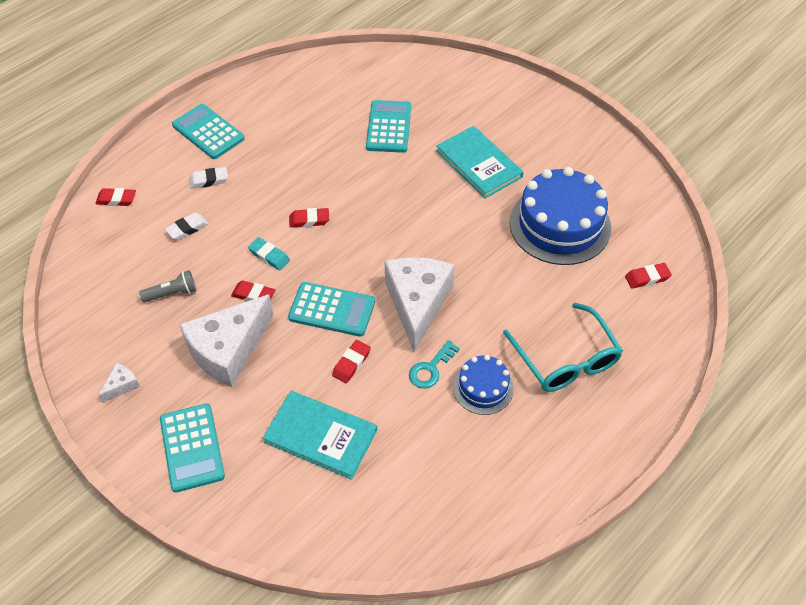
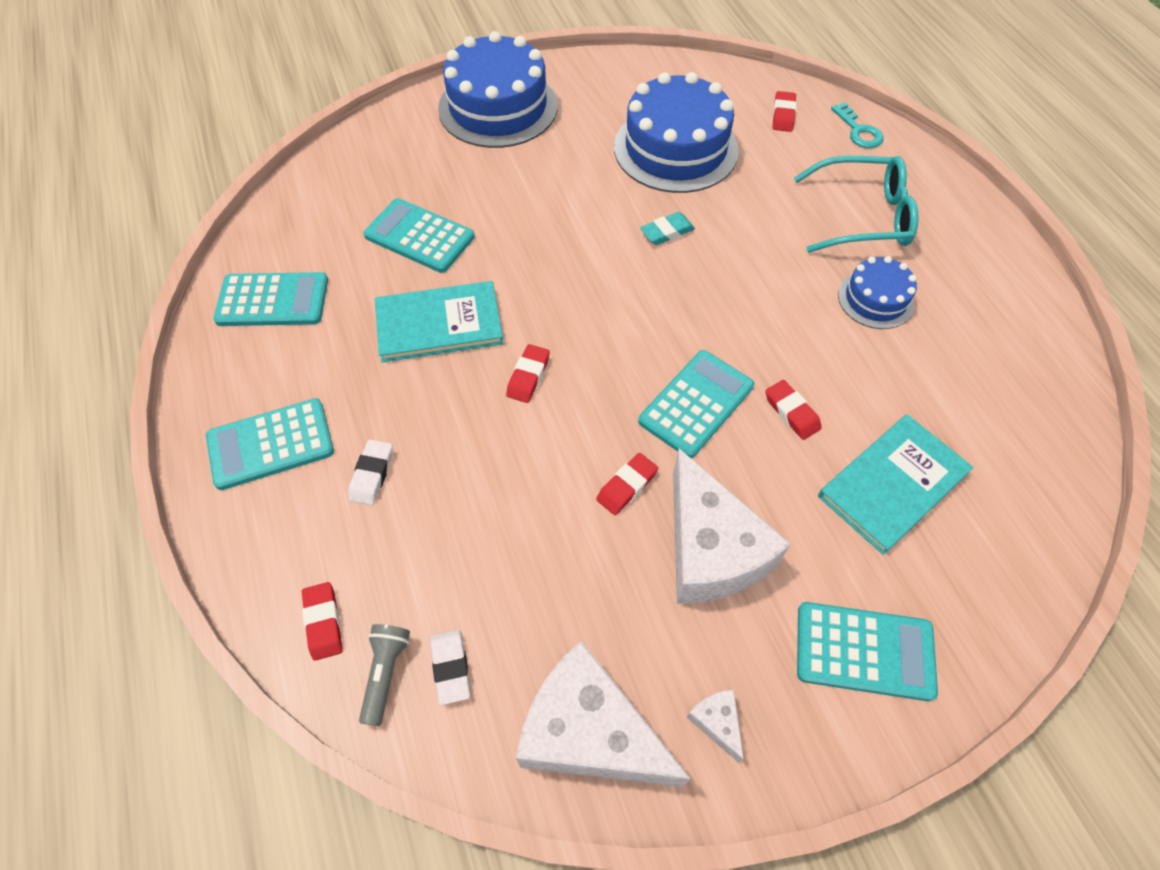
camera: 65 degrees left, 5 degrees up
red eraser [95,188,136,206] -> red eraser turned 45 degrees counterclockwise [302,582,342,661]
grey flashlight [139,270,196,302] -> grey flashlight moved to [359,624,410,726]
white eraser [165,213,209,240] -> white eraser moved to [430,629,470,705]
turquoise eraser [248,237,290,270] -> turquoise eraser moved to [640,212,695,245]
white cheese [385,257,454,352] -> white cheese moved to [516,641,691,787]
turquoise key [409,340,460,389] -> turquoise key moved to [831,103,884,148]
turquoise book [436,126,524,199] -> turquoise book moved to [375,281,504,363]
none -> turquoise calculator [213,272,328,326]
none -> blue cake [438,31,558,148]

